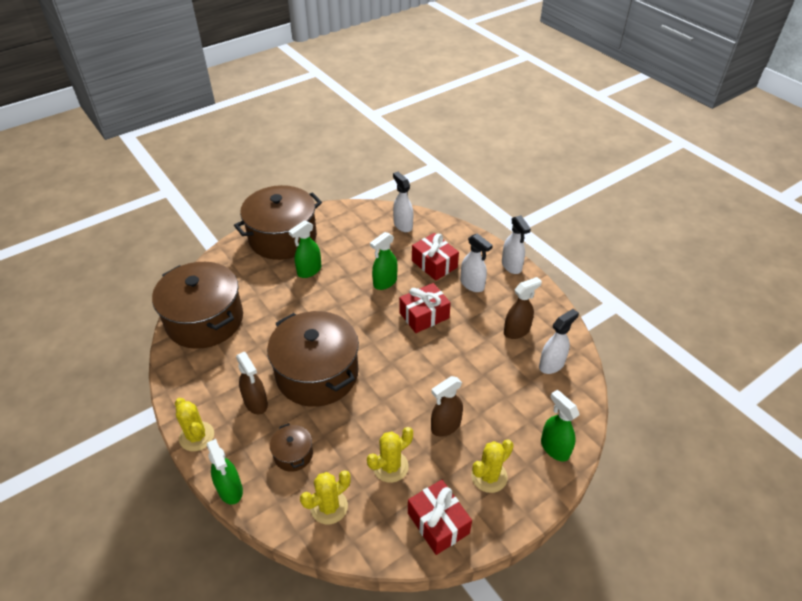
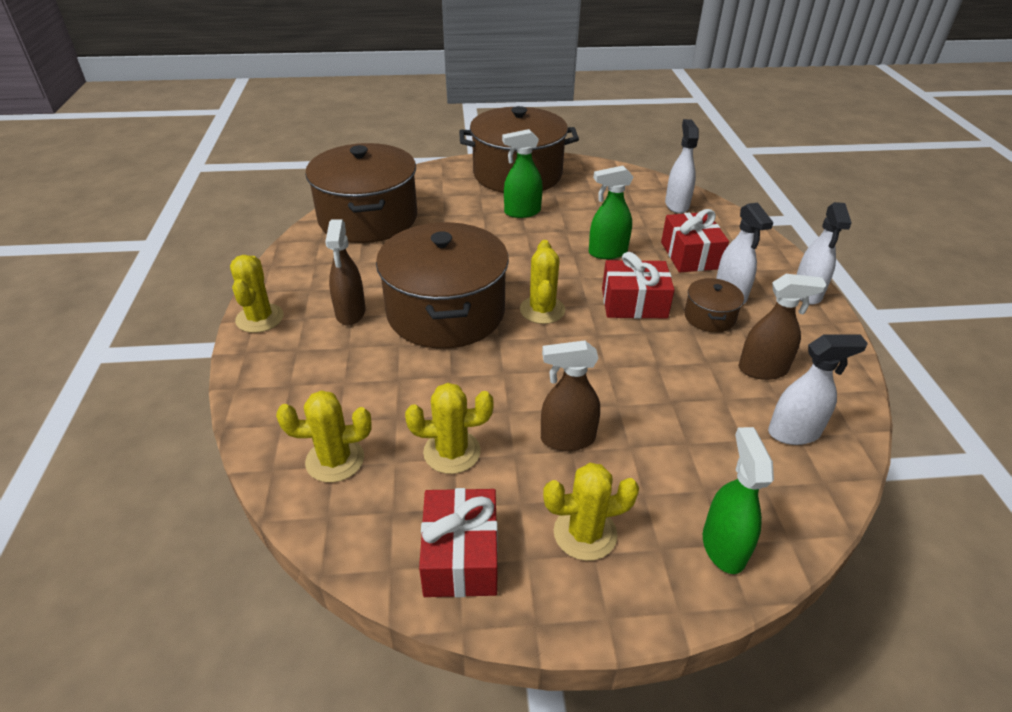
camera: 30 degrees right, 5 degrees down
green spray bottle [207,439,243,505] -> none
brown pot [270,423,313,472] -> brown pot moved to [684,278,744,332]
none -> yellow cactus [520,240,565,324]

